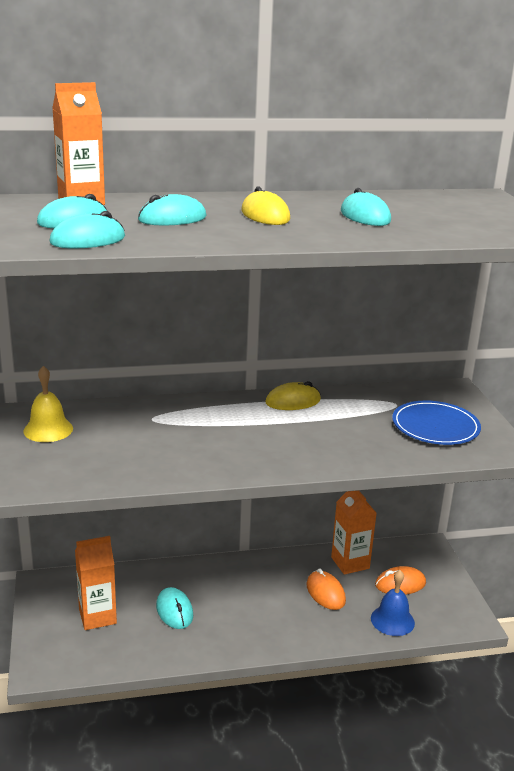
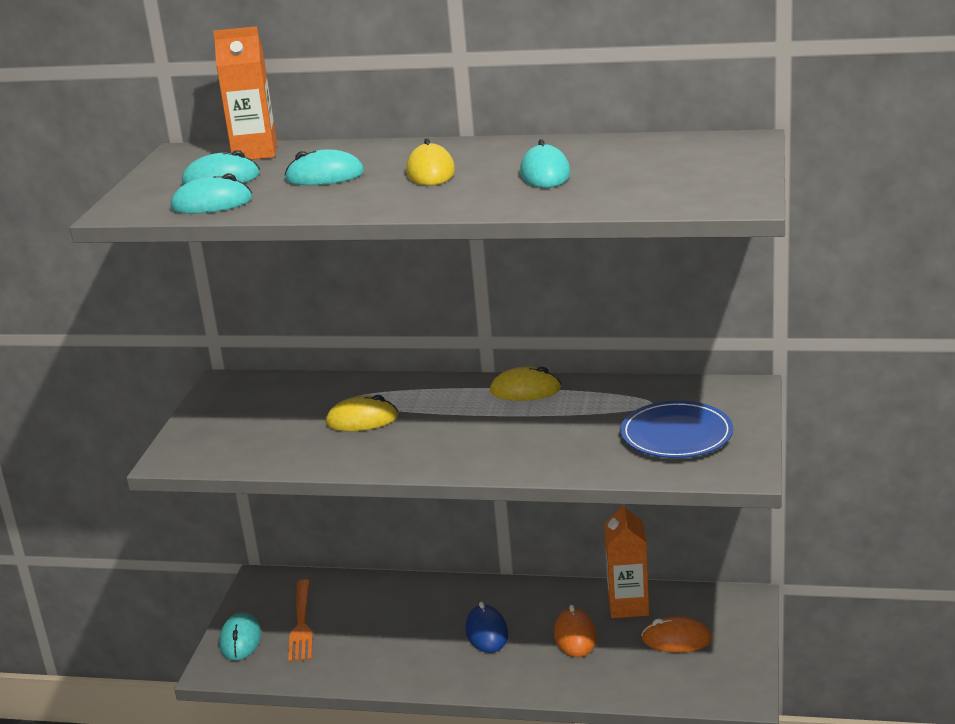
camera: 25 degrees right, 0 degrees up
yellow bell [23,366,73,442] -> none
orange carton [75,536,117,630] -> orange fork [288,579,313,662]
turquoise mouse [156,587,193,629] -> turquoise mouse moved to [219,612,261,661]
blue bell [371,570,415,636] -> none
none -> yellow mouse [326,395,398,431]
none -> blue mouse [465,602,508,653]

